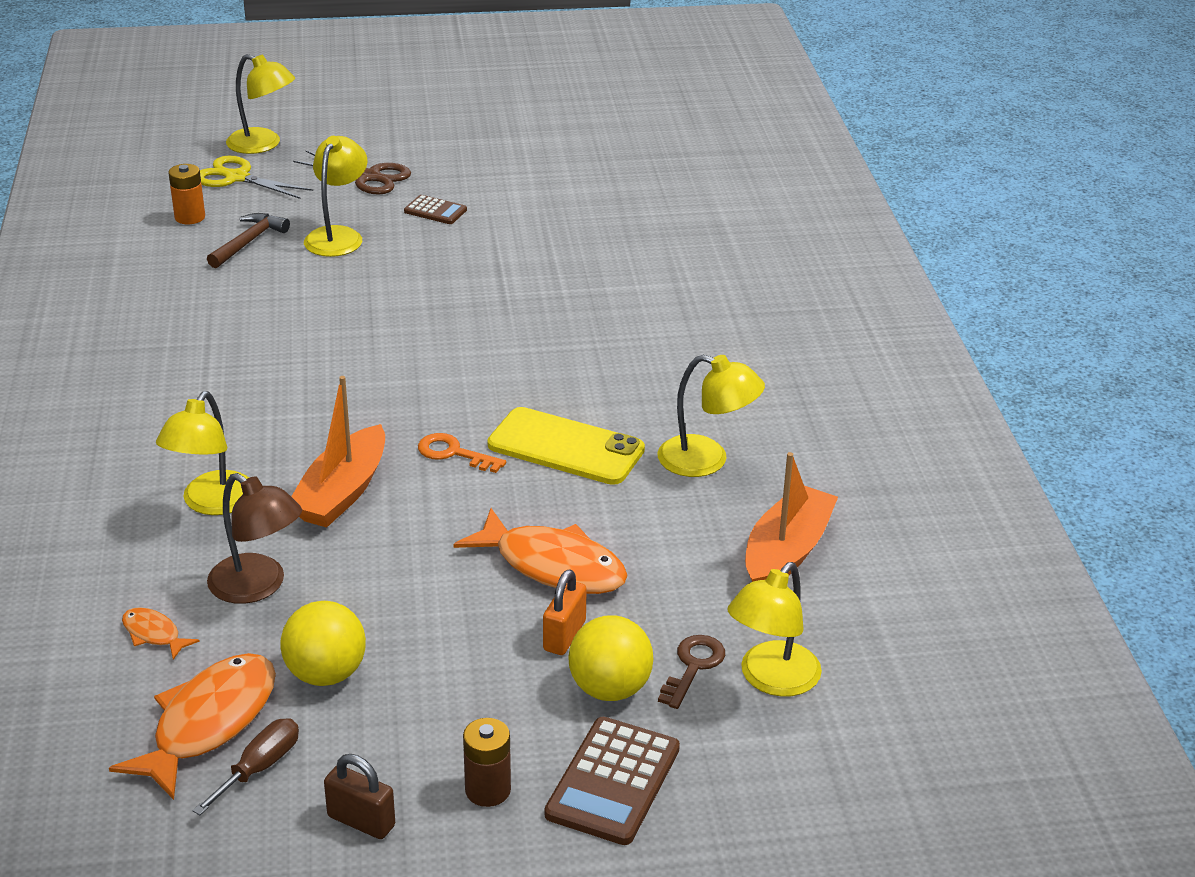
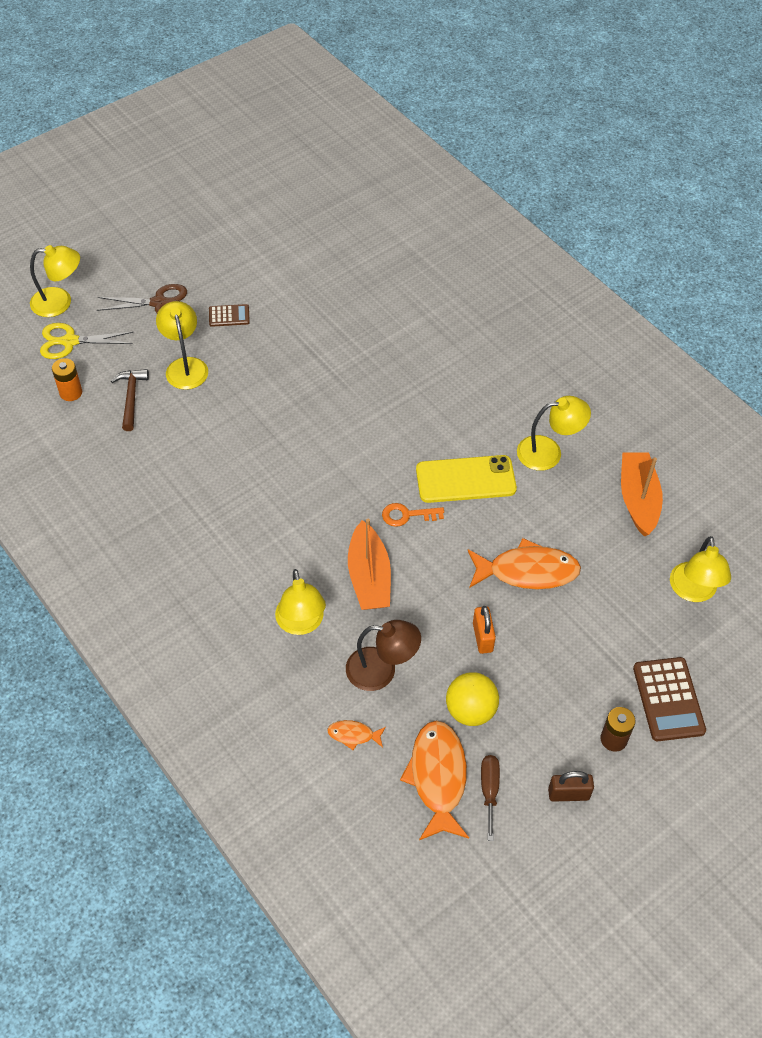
camera: 30 degrees left, 20 degrees up
orange padlock [543,569,587,655] -> orange padlock moved to [473,606,496,654]
yellow ball [568,615,653,701] -> none
brown key [658,635,725,709] -> none

